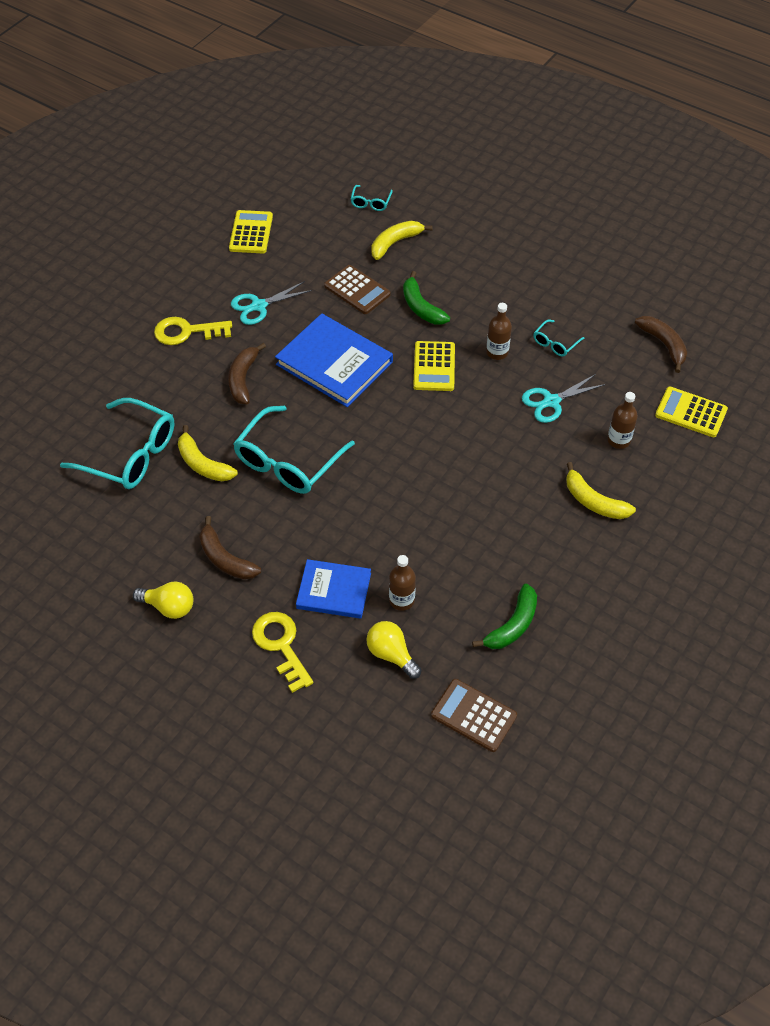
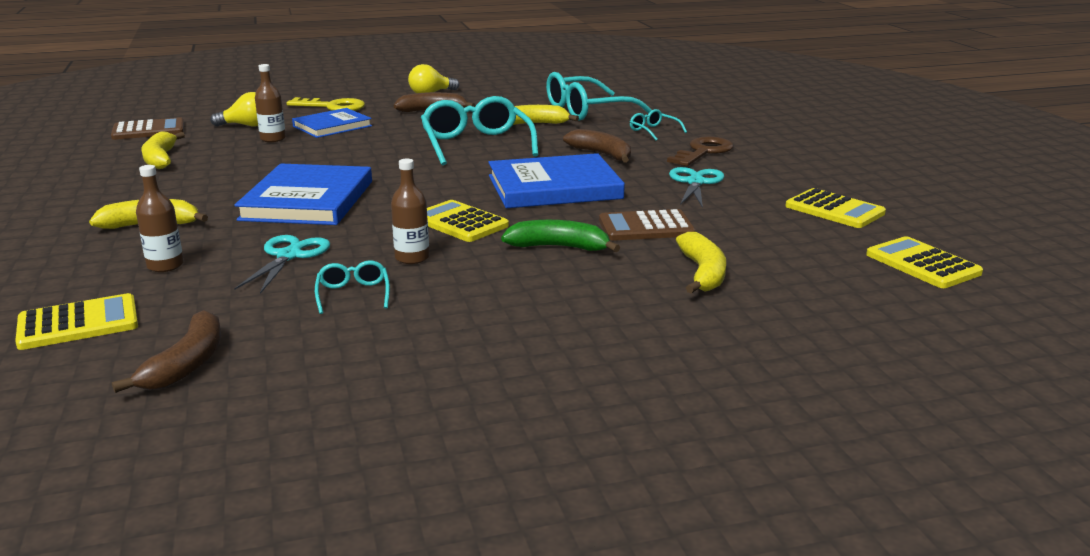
camera: 130 degrees right, 30 degrees down
yellow key [154,317,232,345] -> brown key [667,137,733,166]
turquoise glasses [350,185,393,211] -> turquoise glasses moved to [630,109,687,141]
green banana [472,584,537,649] -> yellow banana [141,132,185,169]
brown banana [635,316,687,373] -> brown banana turned 90 degrees counterclockwise [112,310,221,393]
none -> blue book [234,164,372,225]
none -> yellow calculator [866,236,983,288]

